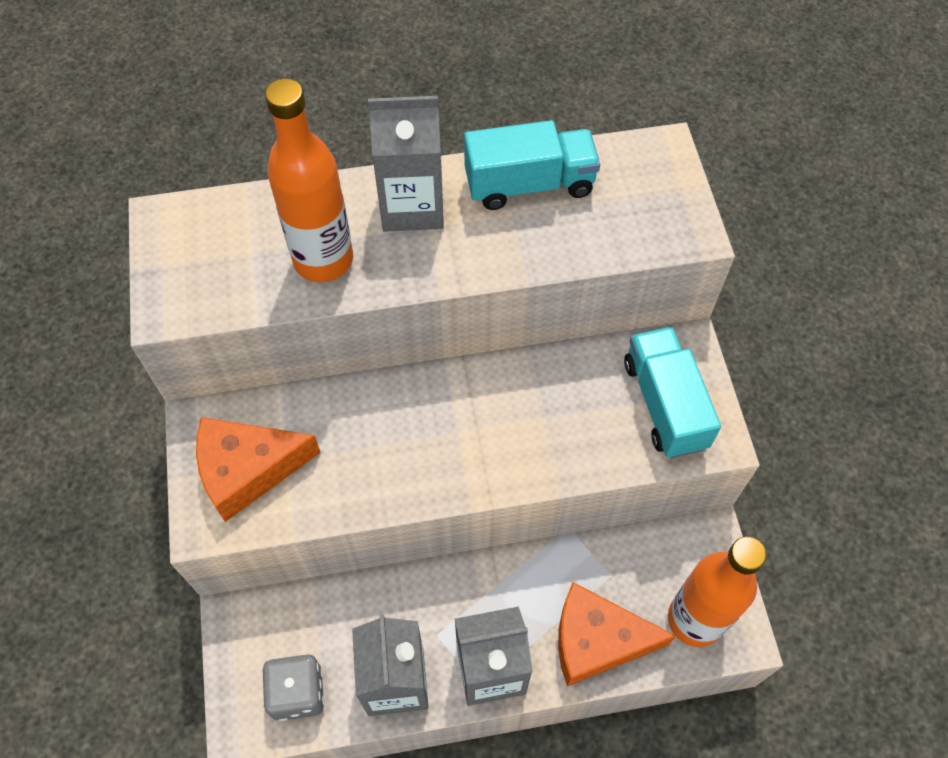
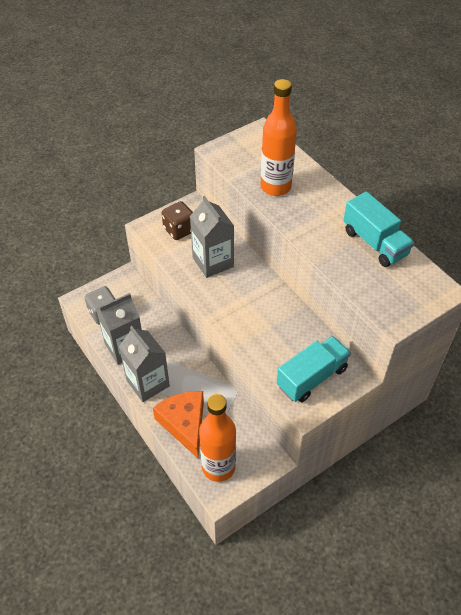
camera: 65 degrees right, 10 degrees down
orange cheese [196,417,321,522] -> brown dice [162,201,193,240]
grey carton [368,96,444,232] -> grey carton moved to [190,196,234,278]

